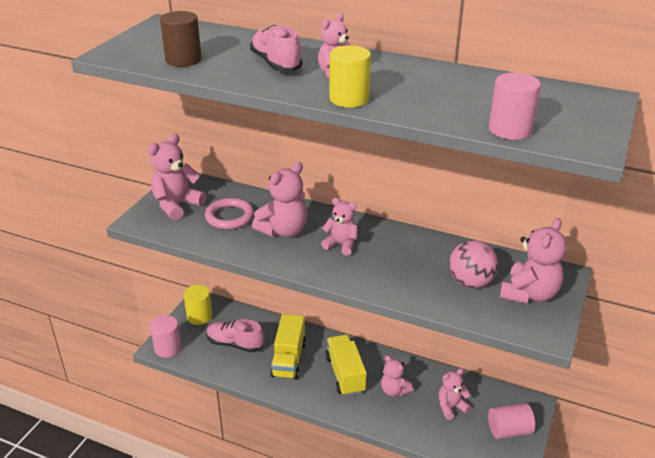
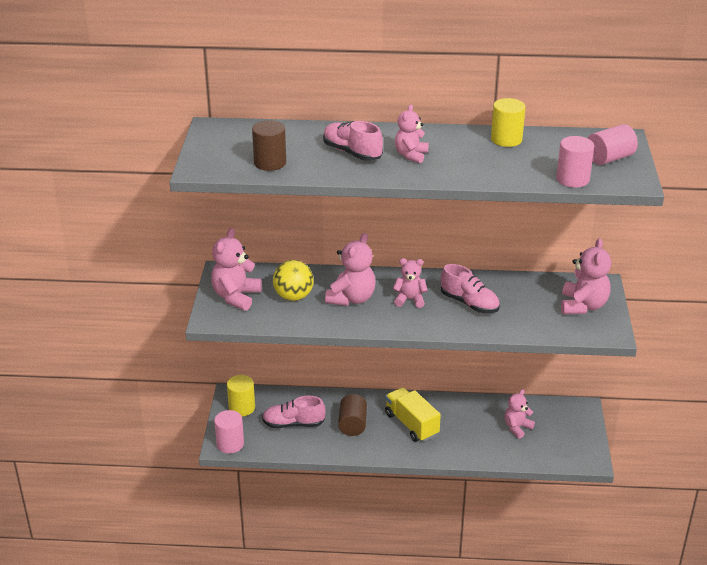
camera: 20 degrees left, 0 degrees up
pink ring [205,198,254,229] -> yellow ball [273,260,314,301]
yellow truck [270,314,306,380] -> brown cylinder [338,394,367,436]
yellow cylinder [329,45,371,108] -> yellow cylinder moved to [491,98,525,147]
pink teddy bear [381,355,414,396] -> none
pink ball [449,240,498,288] -> none
pink cylinder [488,403,535,439] -> pink cylinder moved to [588,124,638,165]
none -> pink shoe [441,264,500,313]

